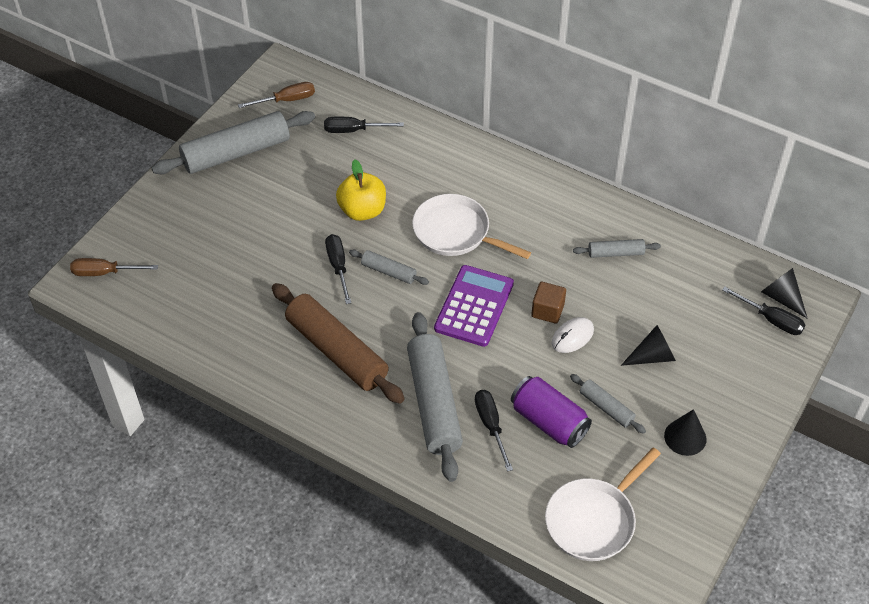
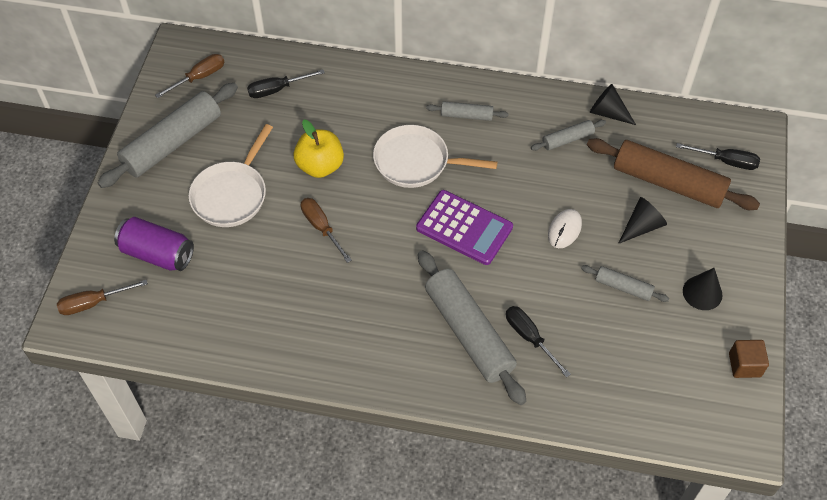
camera: 20 degrees left, 5 degrees up
brown rolling pin [272,283,405,404] -> brown rolling pin moved to [587,138,760,210]
black screwdriver [325,234,351,304] -> brown screwdriver [301,198,352,263]
grey rolling pin [349,250,429,285] -> grey rolling pin moved to [426,101,509,121]
purple calculator [434,265,514,347] -> purple calculator turned 120 degrees clockwise [416,190,513,265]
purple can [511,376,592,448] -> purple can moved to [114,217,194,271]
brown cube [531,282,566,324] -> brown cube moved to [729,340,769,378]
white pan [545,447,661,561] -> white pan moved to [189,124,273,227]
black cone [761,268,808,319] -> black cone moved to [590,84,636,125]

